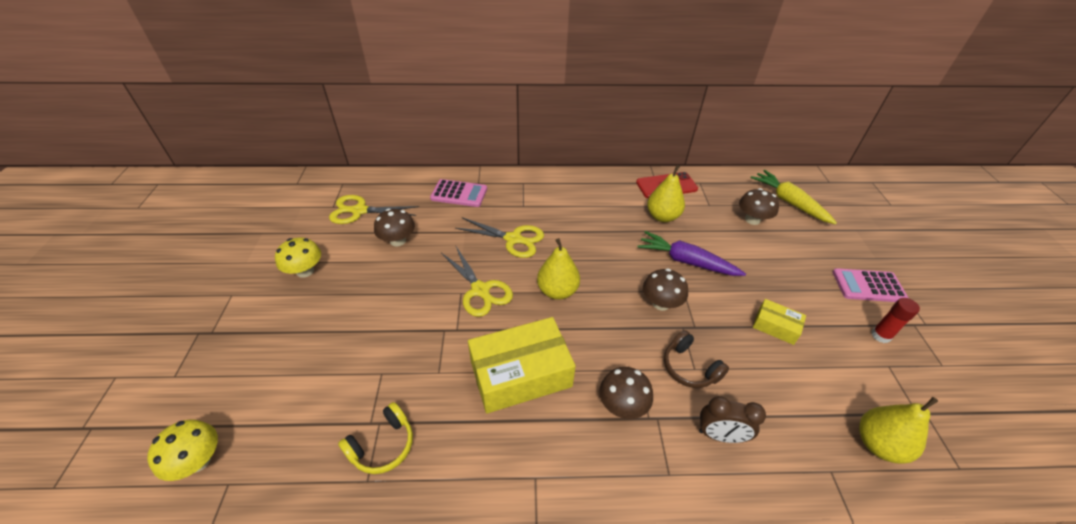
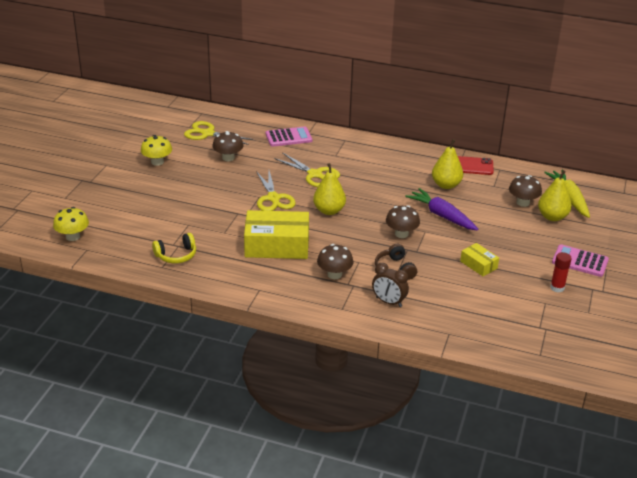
camera: 20 degrees right, 10 degrees down
pink calculator [430,179,487,207] -> pink calculator turned 45 degrees counterclockwise [266,127,312,147]
yellow pear [859,397,938,464] -> yellow pear moved to [538,170,572,221]

